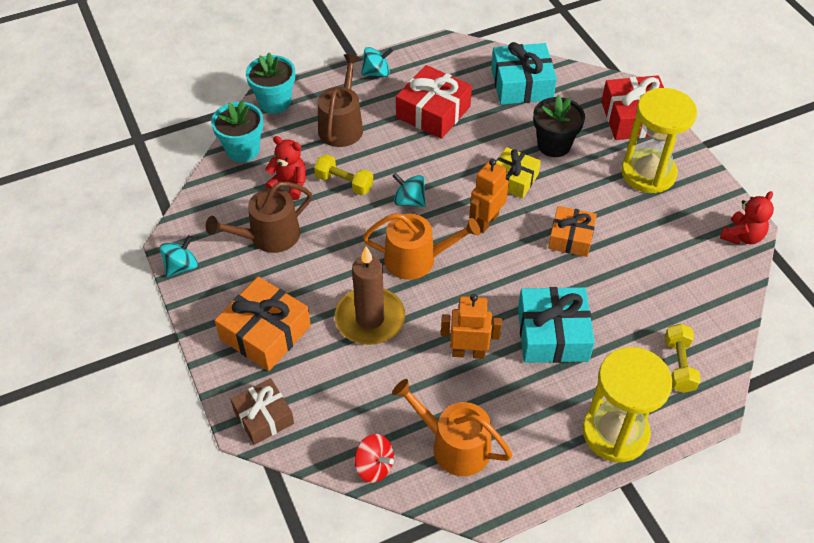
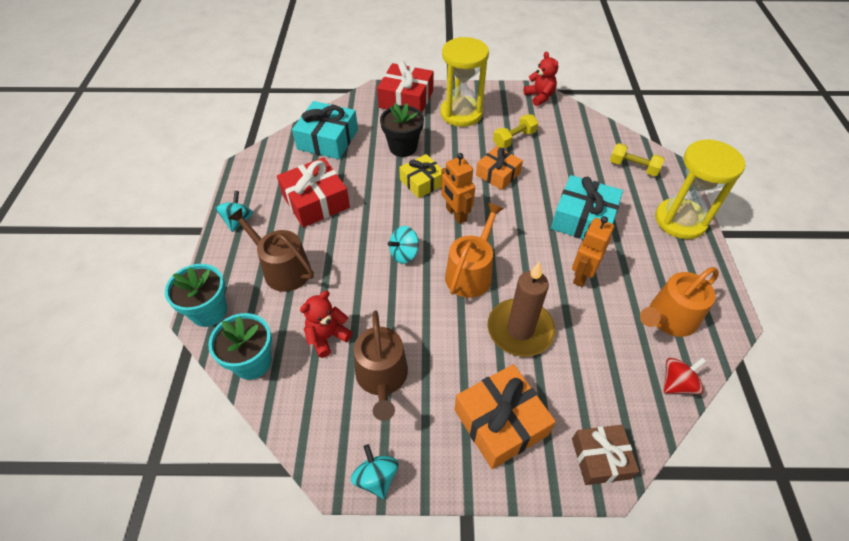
camera: 65 degrees left, 0 degrees up
yellow dumbbell [314,154,373,195] -> yellow dumbbell moved to [493,114,538,148]

